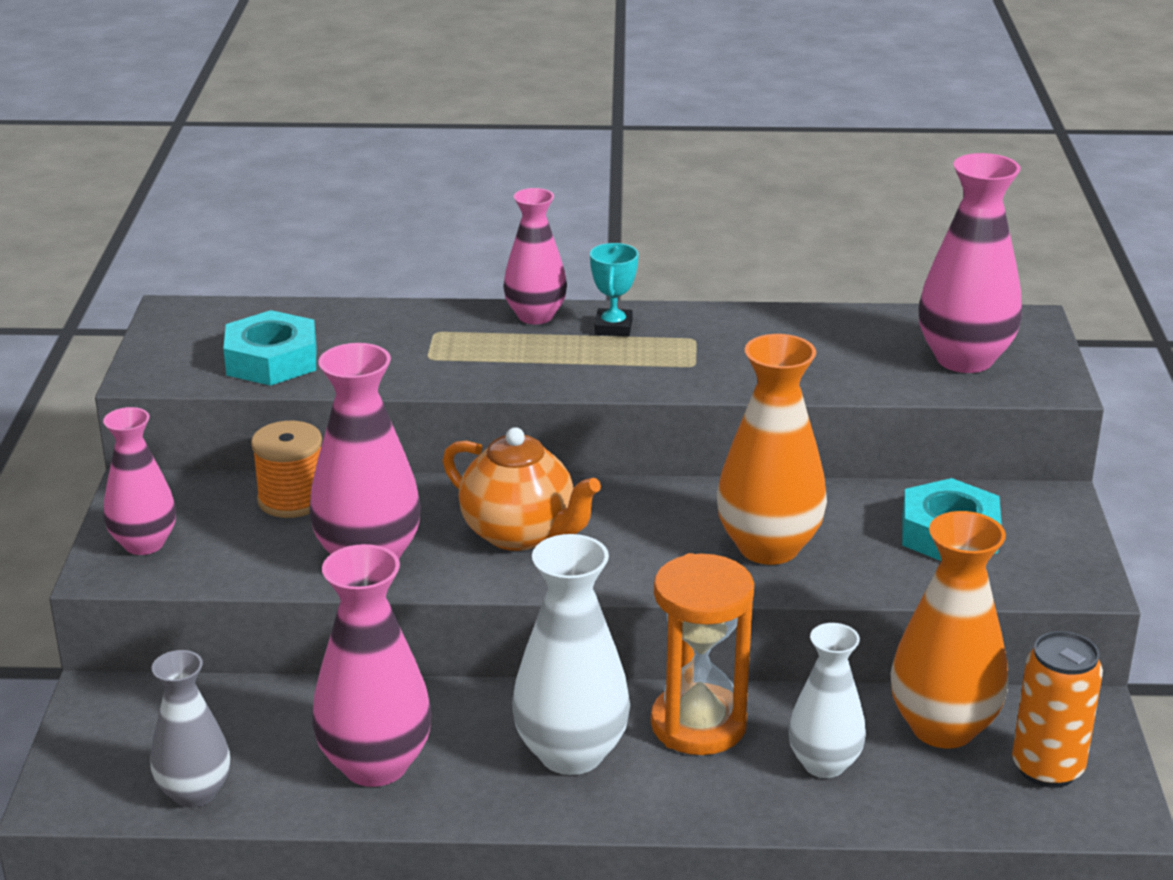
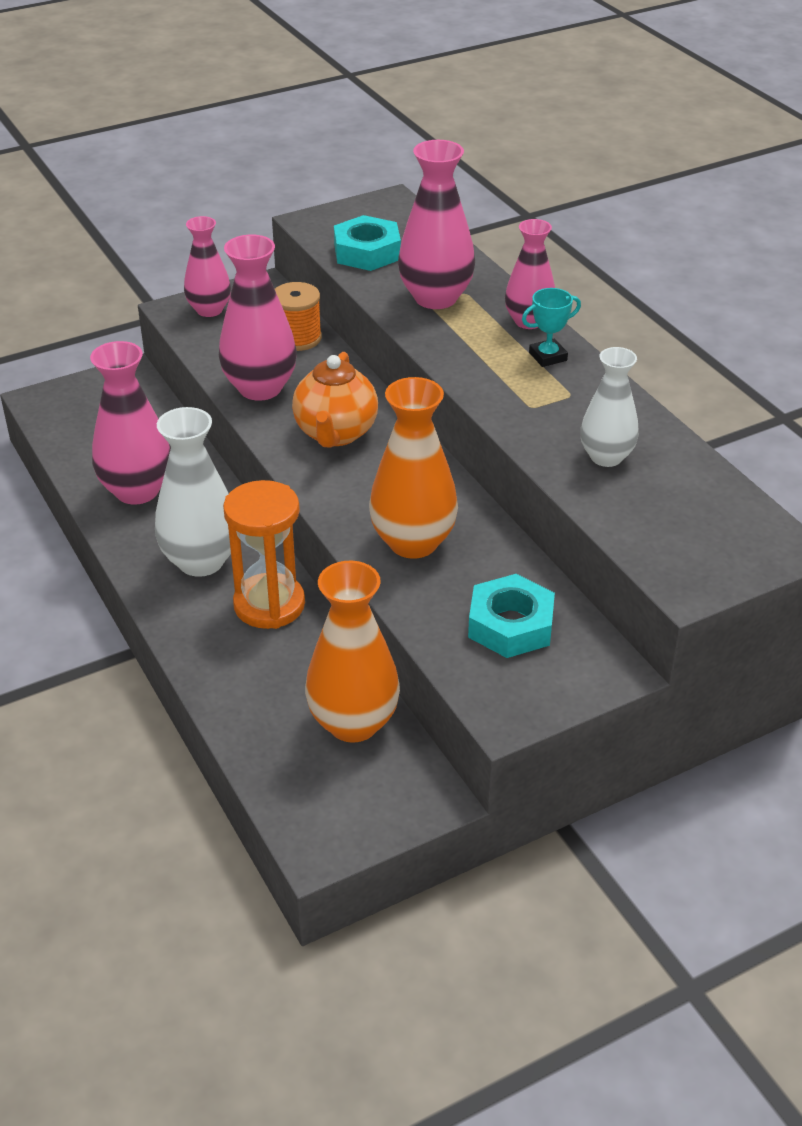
camera: 60 degrees right, 10 degrees up
grey vase [150,650,230,808] -> none
white vase [788,623,866,778] -> white vase moved to [580,347,639,467]
pink vase [919,153,1022,373] -> pink vase moved to [398,140,475,309]
orange can [1012,631,1103,788] -> none

